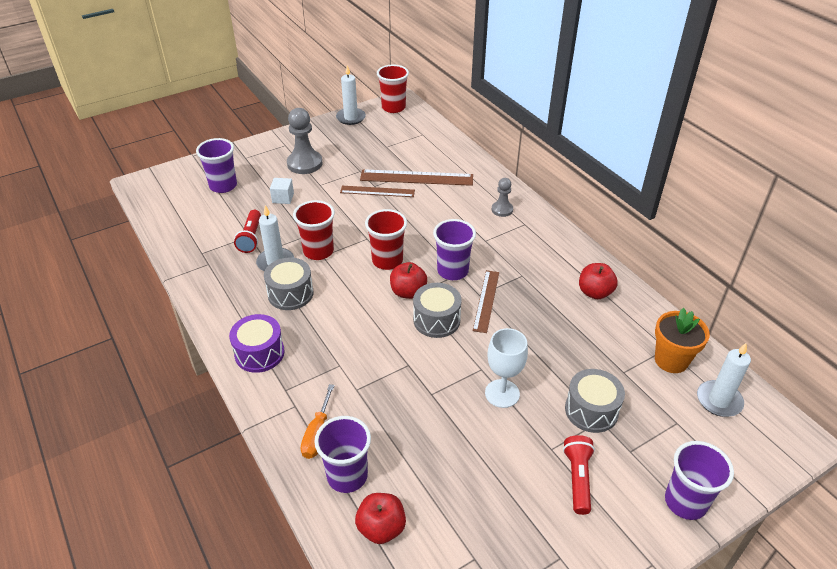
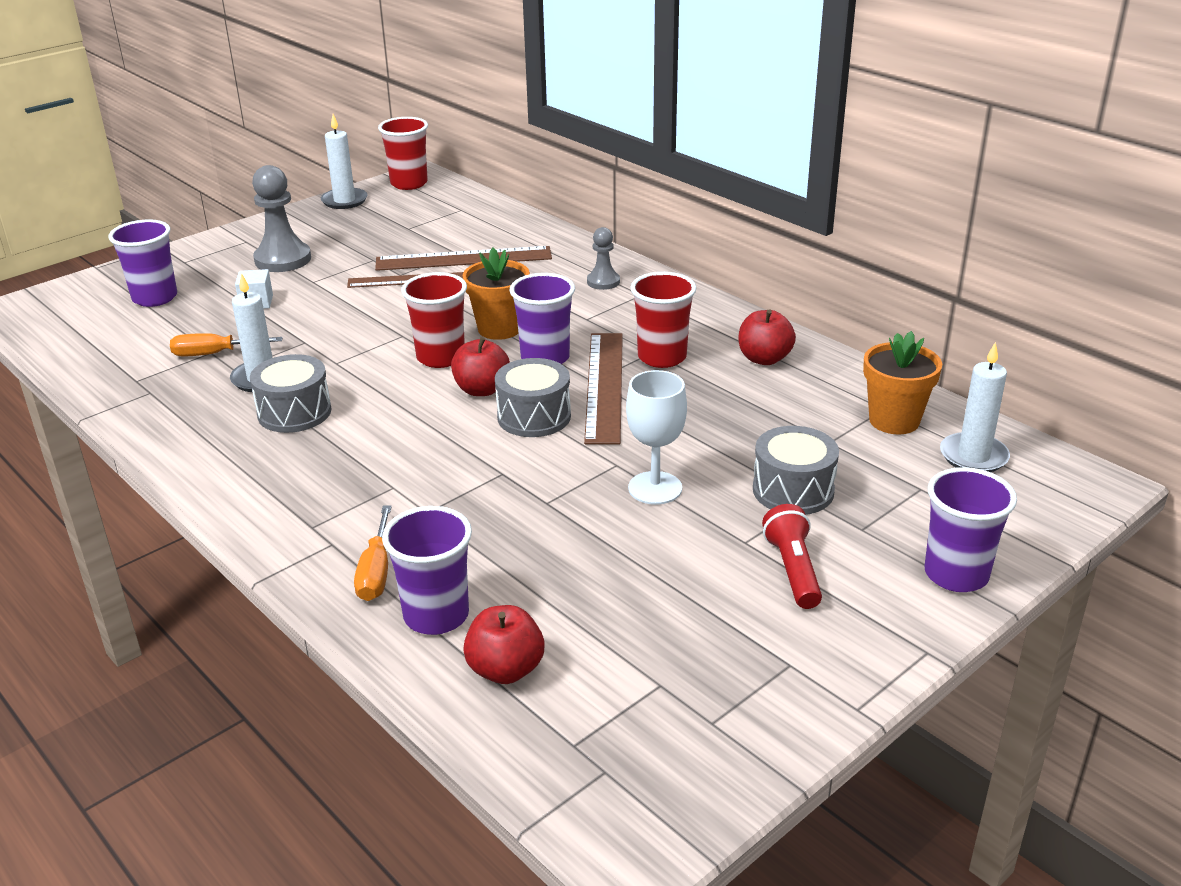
camera: 10 degrees left, 10 degrees down
purple drum [229,314,285,373] -> none
red flashlight [234,210,261,253] -> orange screwdriver [170,333,283,356]
red cup [293,200,335,260] -> red cup moved to [630,272,696,368]
brown ruler [473,270,499,333] -> brown ruler [584,333,623,444], size x1.55
none -> orange flower pot [462,248,530,340]

